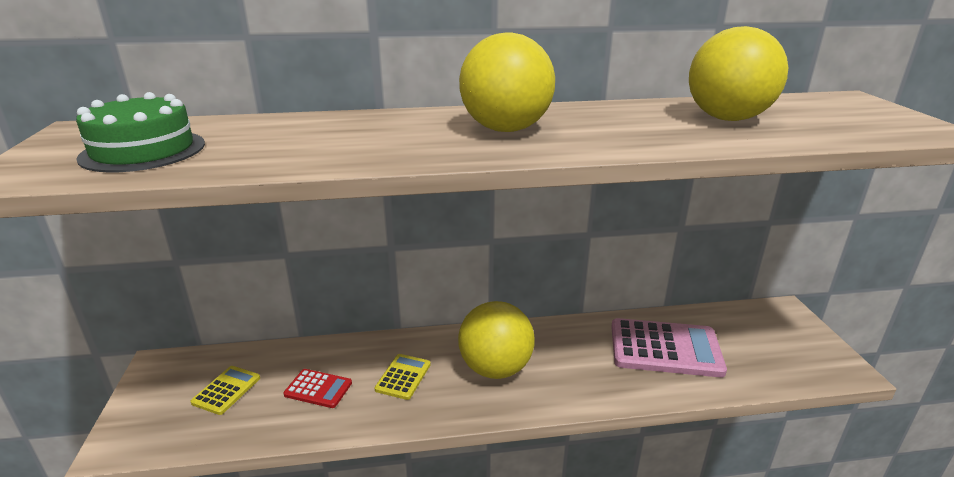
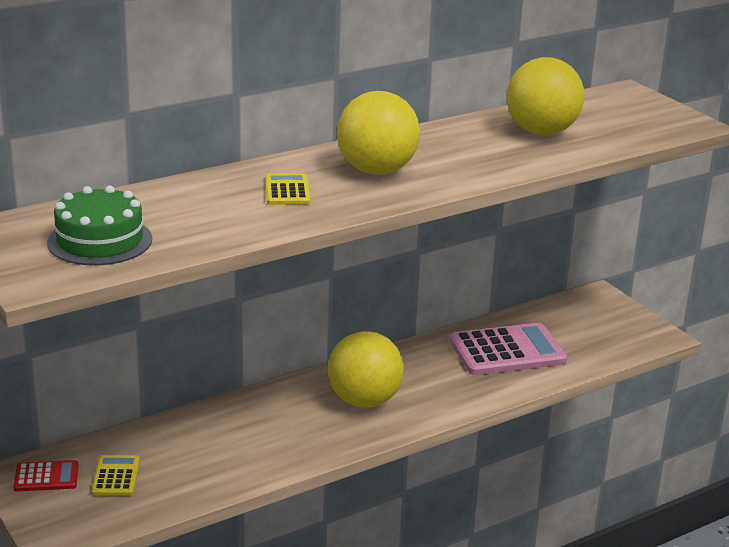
camera: 25 degrees left, 0 degrees up
red calculator [283,369,352,408] -> red calculator moved to [13,460,79,491]
yellow calculator [374,354,431,400] -> yellow calculator moved to [265,174,310,205]

